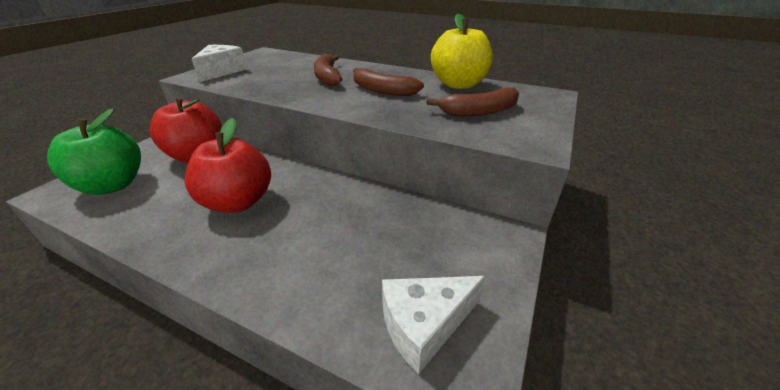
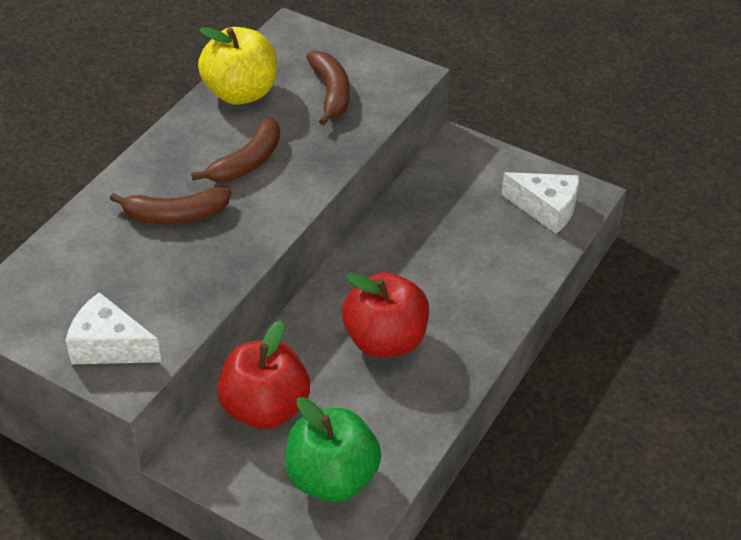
camera: 85 degrees left, 10 degrees up
white cheese [382,276,485,374] -> white cheese turned 45 degrees counterclockwise [502,172,579,234]

